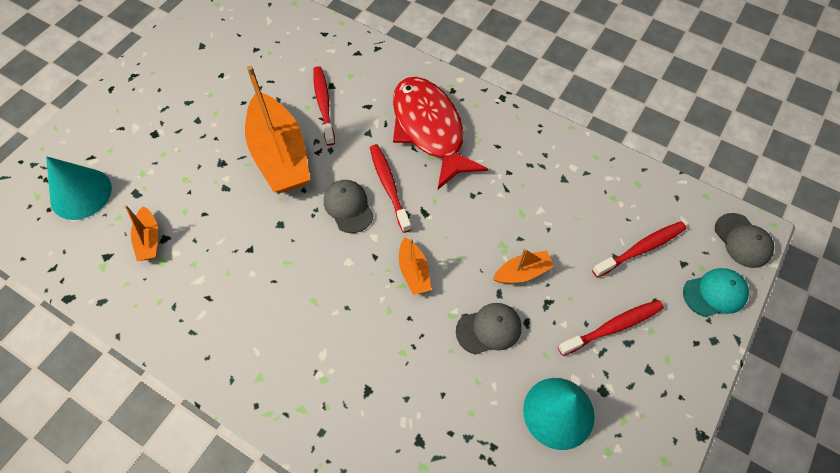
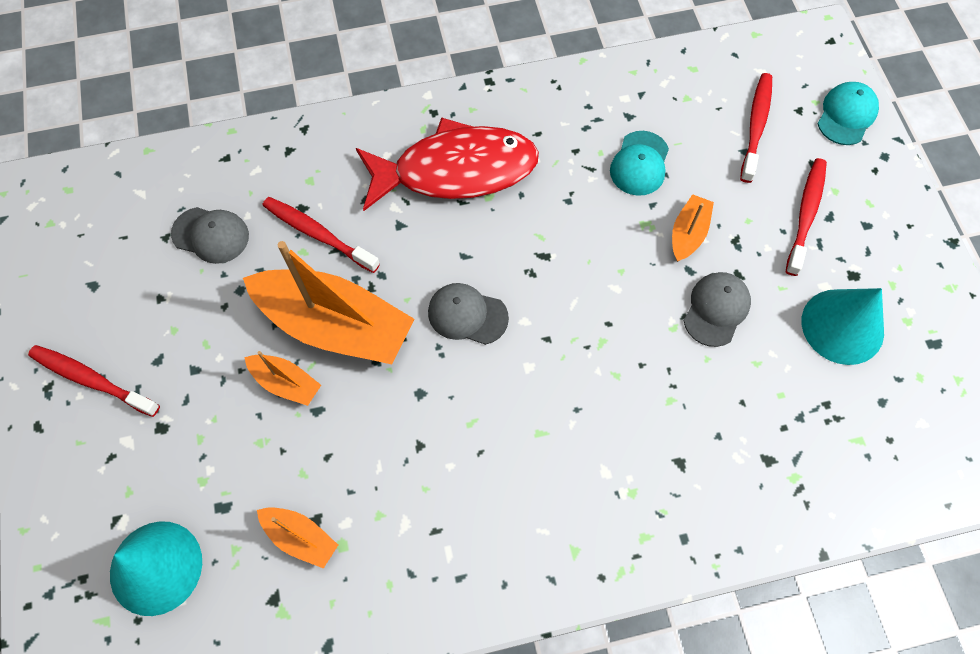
camera: 45 degrees left, 5 degrees up
red toothbrush [370,144,412,233] -> red toothbrush moved to [28,345,160,417]
red fish [393,77,488,189] -> red fish turned 150 degrees clockwise [356,117,539,211]
orange boat [399,237,431,295] -> orange boat moved to [244,351,321,406]
grey cap [715,213,774,268] -> grey cap moved to [171,207,249,264]
none -> turquoise cap [610,131,669,196]

